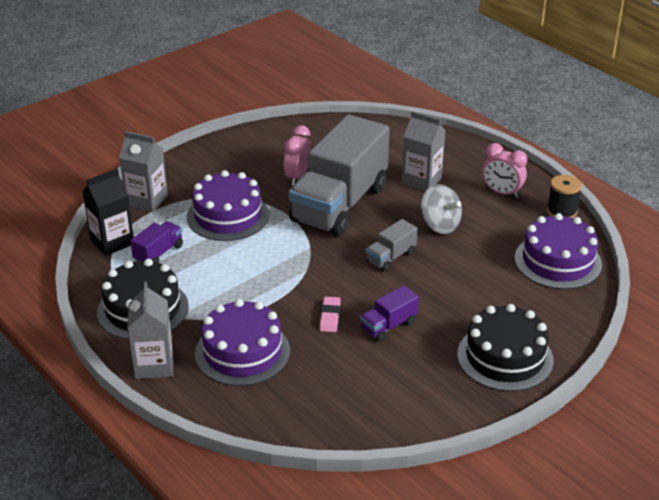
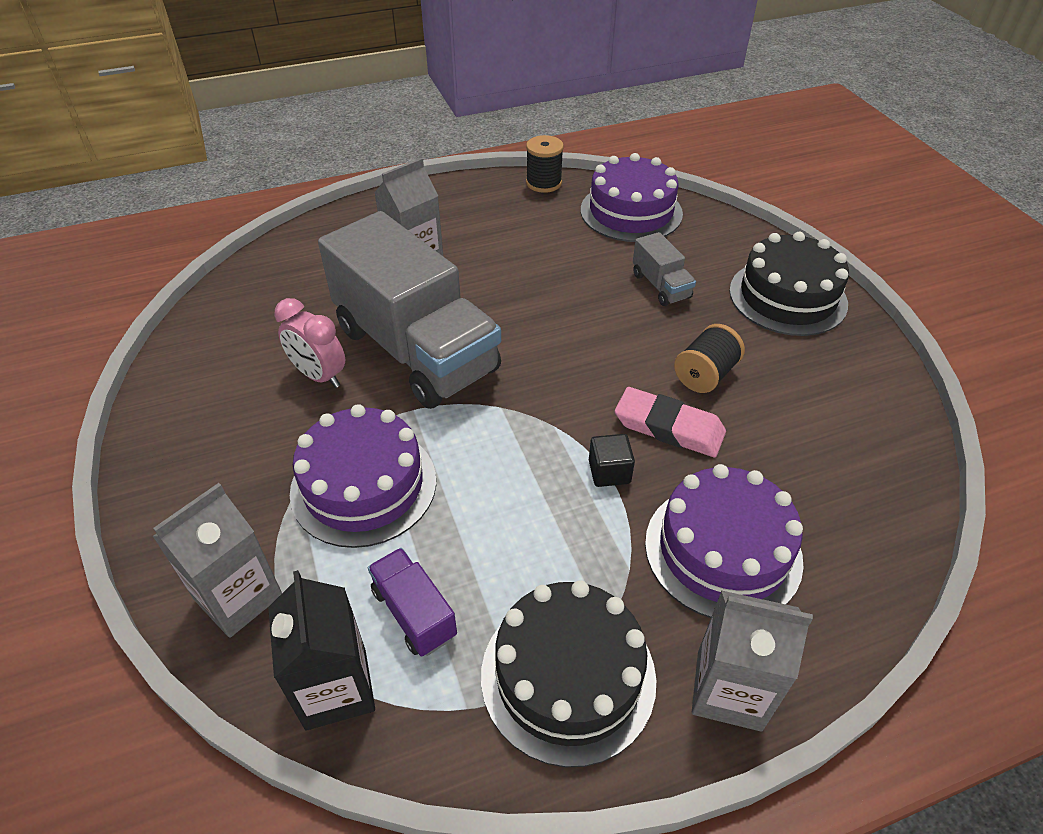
camera: 70 degrees left, 10 degrees up
pink eraser [319,297,341,332] -> pink eraser [615,387,726,457], size x1.62
purple truck [360,285,419,342] -> black spool [674,324,745,393]
grey truck [366,219,418,272] -> grey truck moved to [633,232,696,306]
grey spinning top [421,184,462,234] -> none
pink clock [482,143,527,198] -> none
none -> black cube [589,434,635,487]

